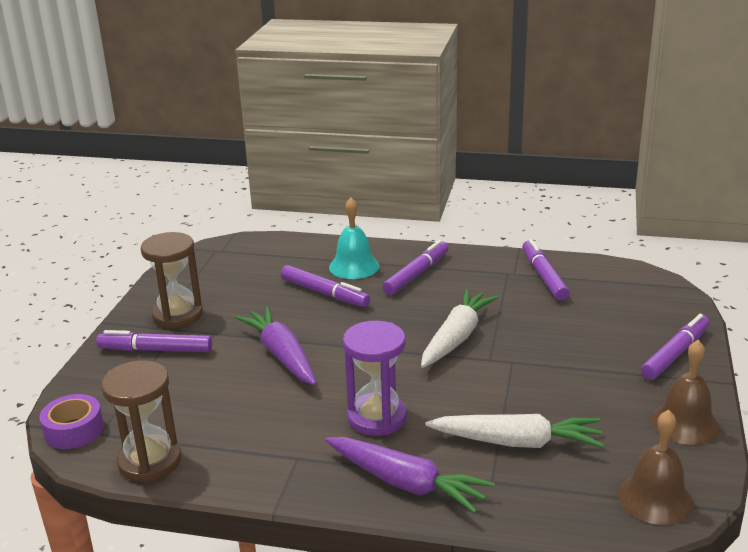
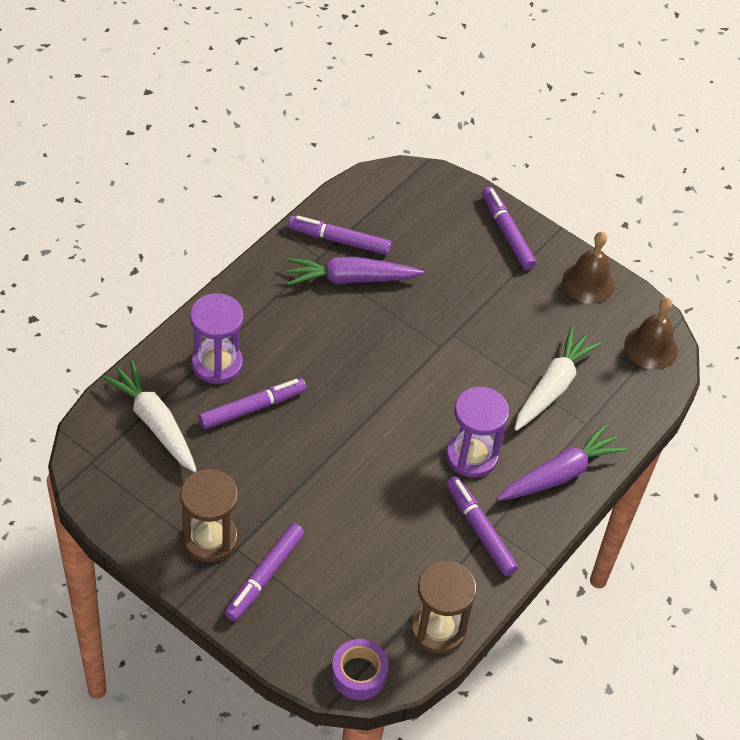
camera: 70 degrees left, 25 degrees up
purple carrot [235,306,316,385] -> purple carrot moved to [286,257,424,285]
turquoise bell [329,198,379,279] -> purple hourglass [190,293,243,384]
purple marker [383,240,448,295] -> purple marker moved to [446,476,518,576]
white carrot [421,289,499,368] -> white carrot moved to [102,360,197,472]

